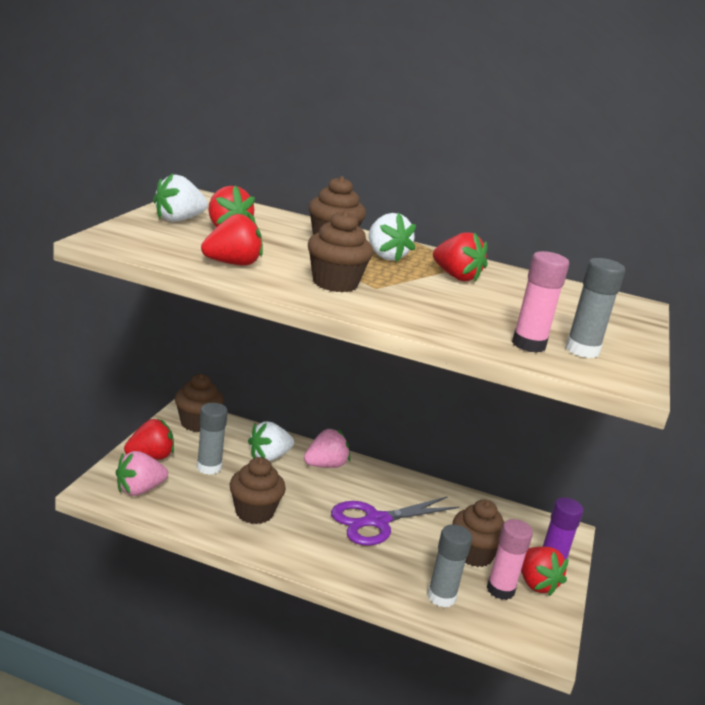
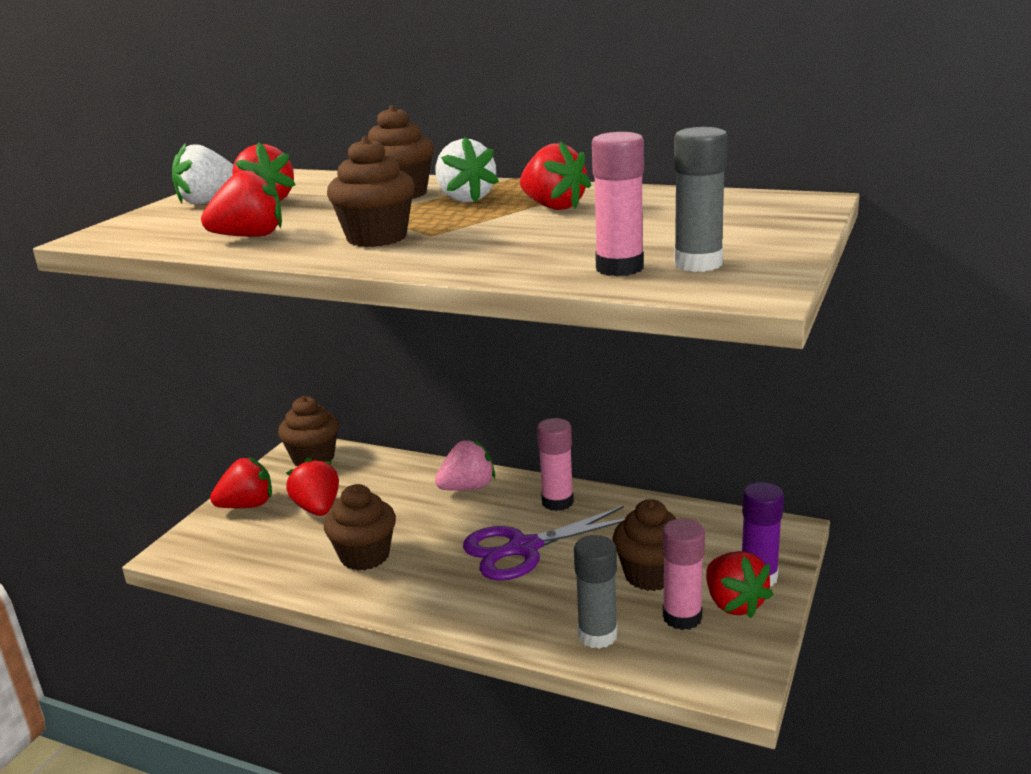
camera: 10 degrees right, 0 degrees up
pink strawberry [116,451,168,496] -> none
grey glue stick [197,403,228,475] -> red strawberry [286,458,339,516]
white strawberry [248,421,294,461] -> none
none -> pink glue stick [537,418,574,511]

